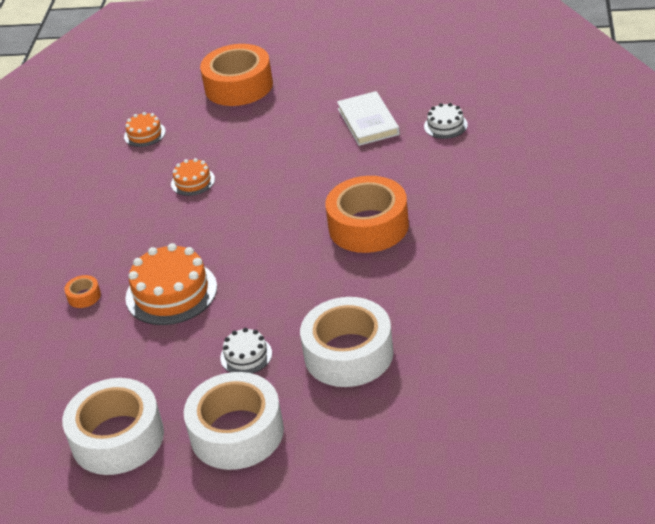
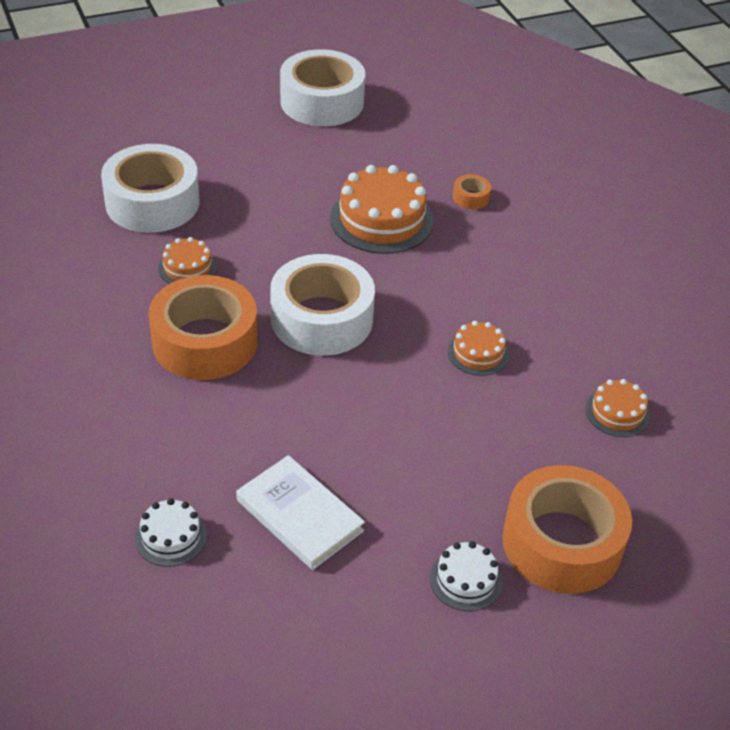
camera: 145 degrees right, 5 degrees up
white tape [184,372,284,470] -> white tape moved to [270,254,375,356]
white cake [220,328,272,373] -> white cake moved to [430,541,503,611]
none -> orange cake [158,237,217,284]

